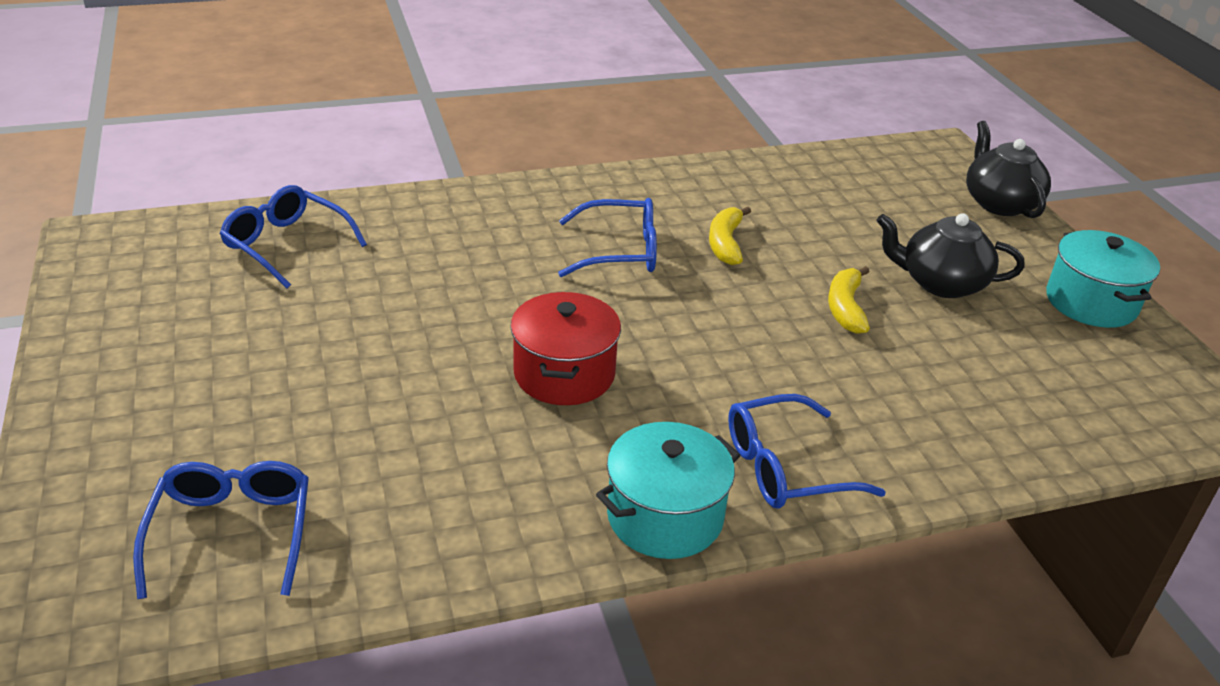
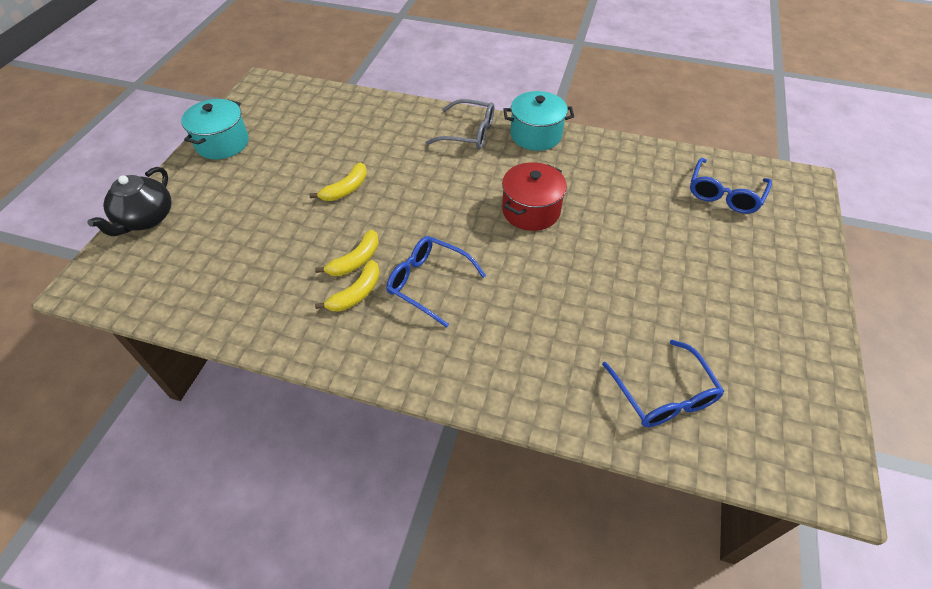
camera: 145 degrees left, 15 degrees up
blue glasses [728,394,886,509] -> grey glasses [425,99,494,149]
black teapot [877,213,1025,298] -> none
none -> yellow banana [315,260,380,311]

